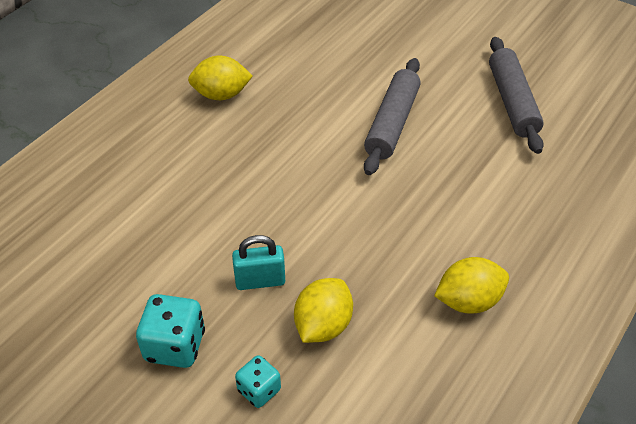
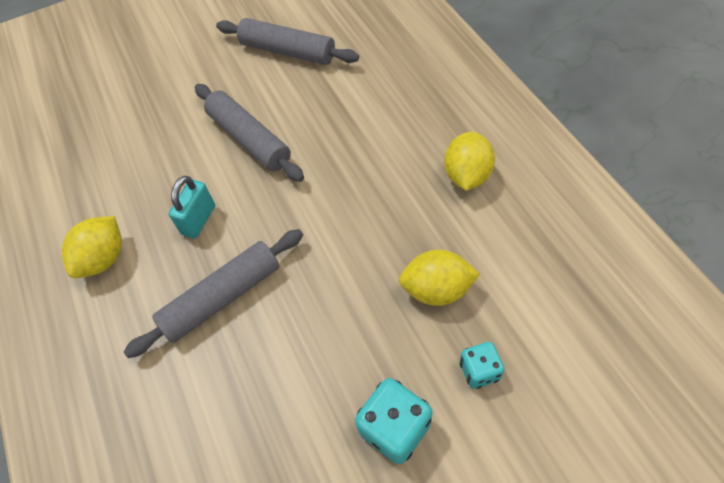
camera: 55 degrees left, 10 degrees up
turquoise padlock [232,235,285,290] -> turquoise padlock moved to [169,176,215,239]
yellow lemon [294,278,353,343] -> yellow lemon turned 60 degrees counterclockwise [399,250,480,306]
none -> grey rolling pin [124,229,303,358]

